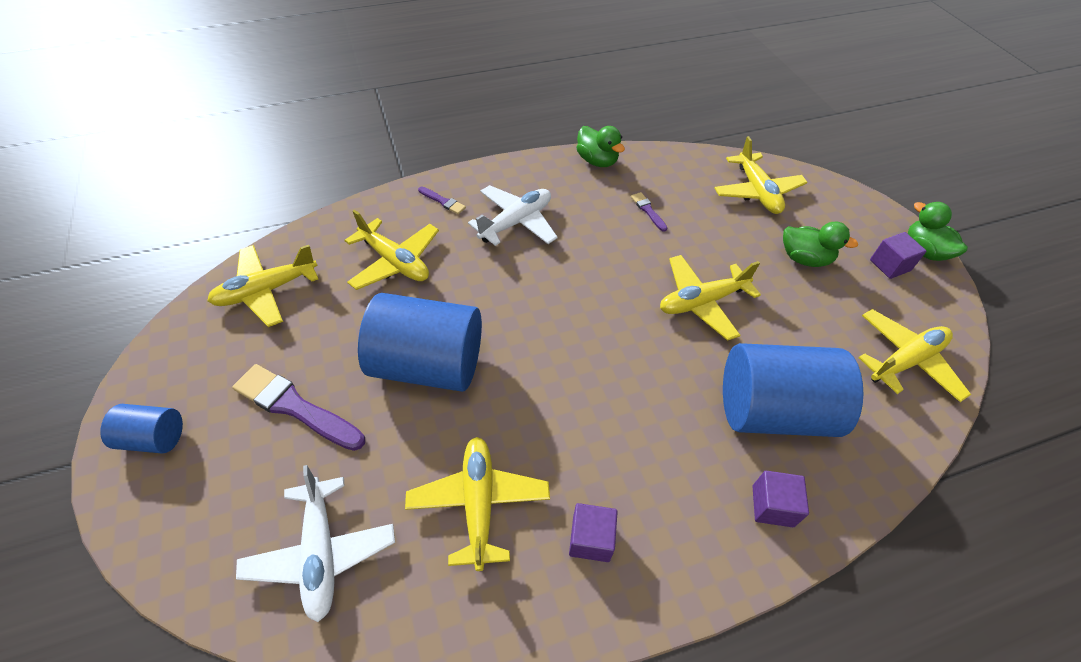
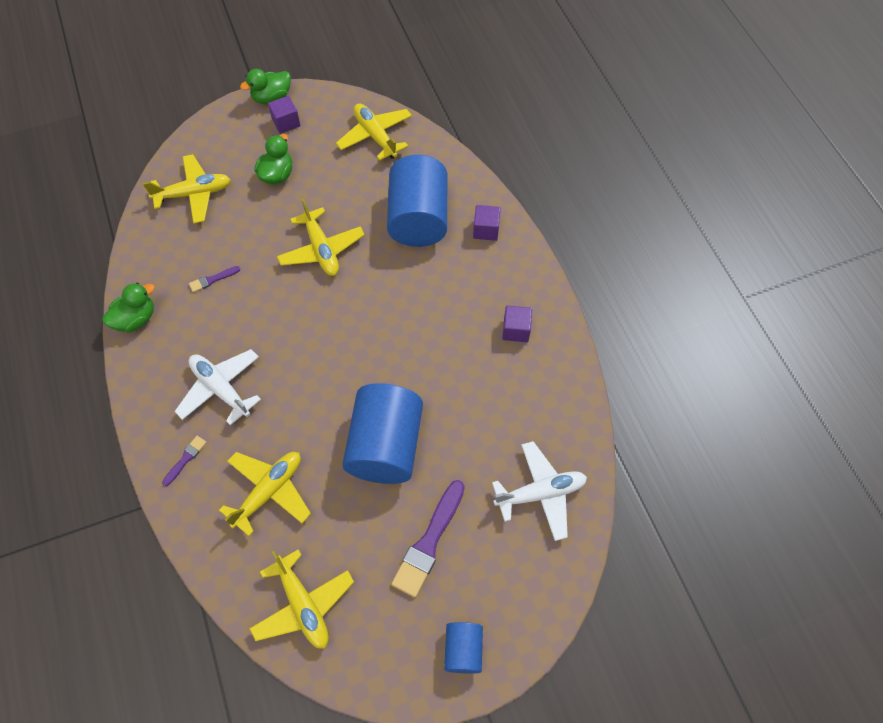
camera: 90 degrees left, 10 degrees up
yellow plane [405,437,550,571] -> none

